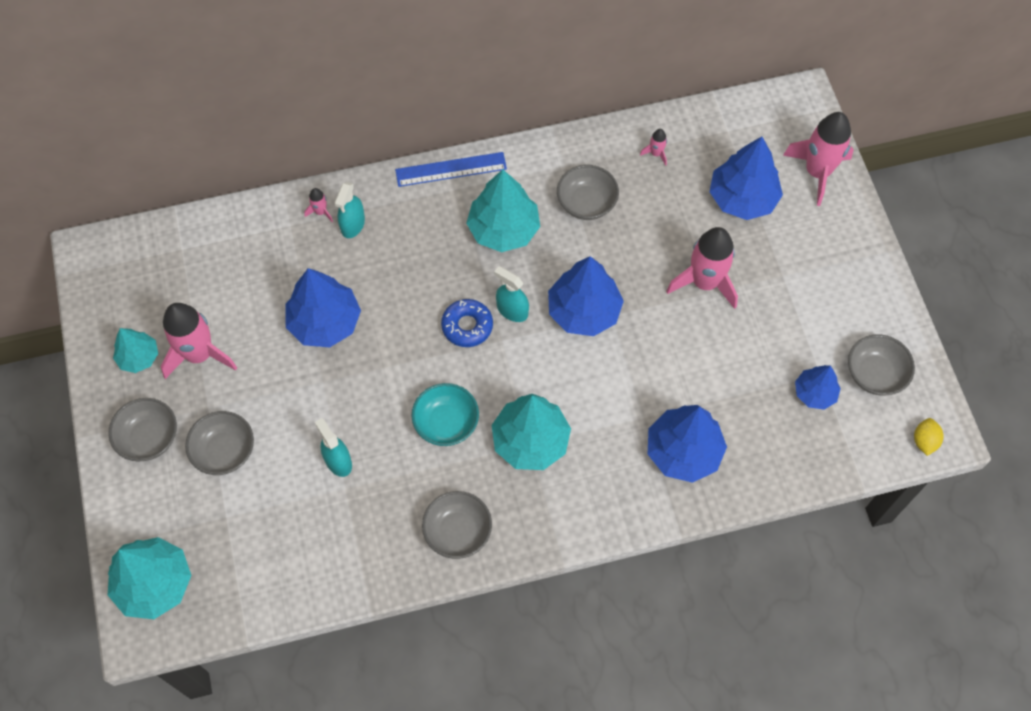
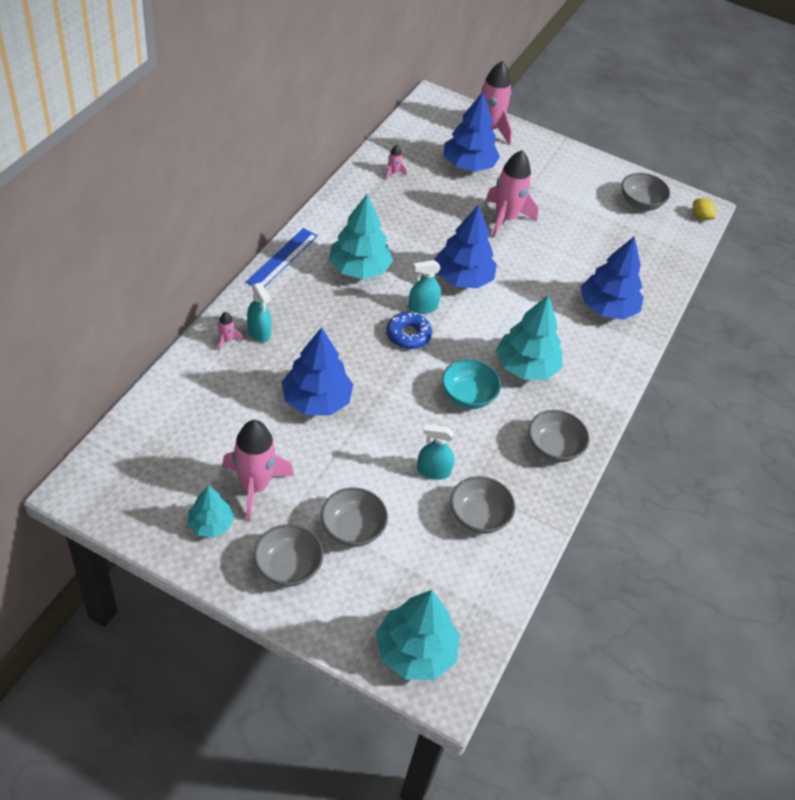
camera: 55 degrees left, 15 degrees down
grey bowl [557,165,619,220] -> grey bowl moved to [450,476,515,534]
blue tree [795,365,841,410] -> none

